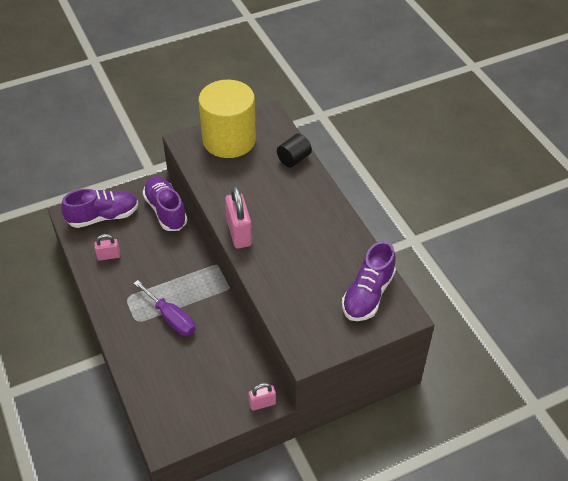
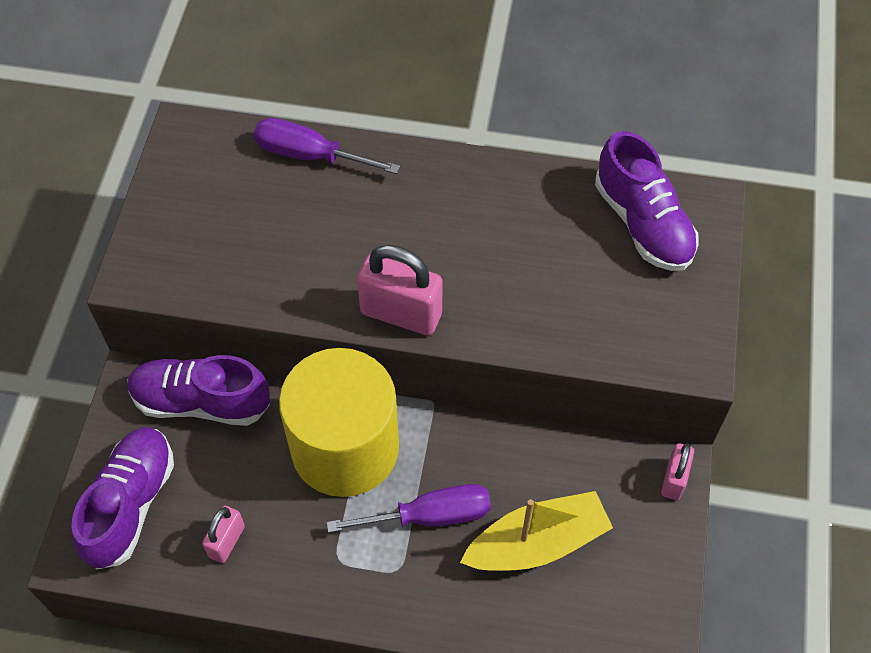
camera: 55 degrees left, 10 degrees up
yellow cylinder [199,80,256,158] -> yellow cylinder moved to [279,348,399,497]
black cylinder [277,134,312,167] -> purple screwdriver [254,118,400,174]
none -> yellow boat [460,491,613,571]

